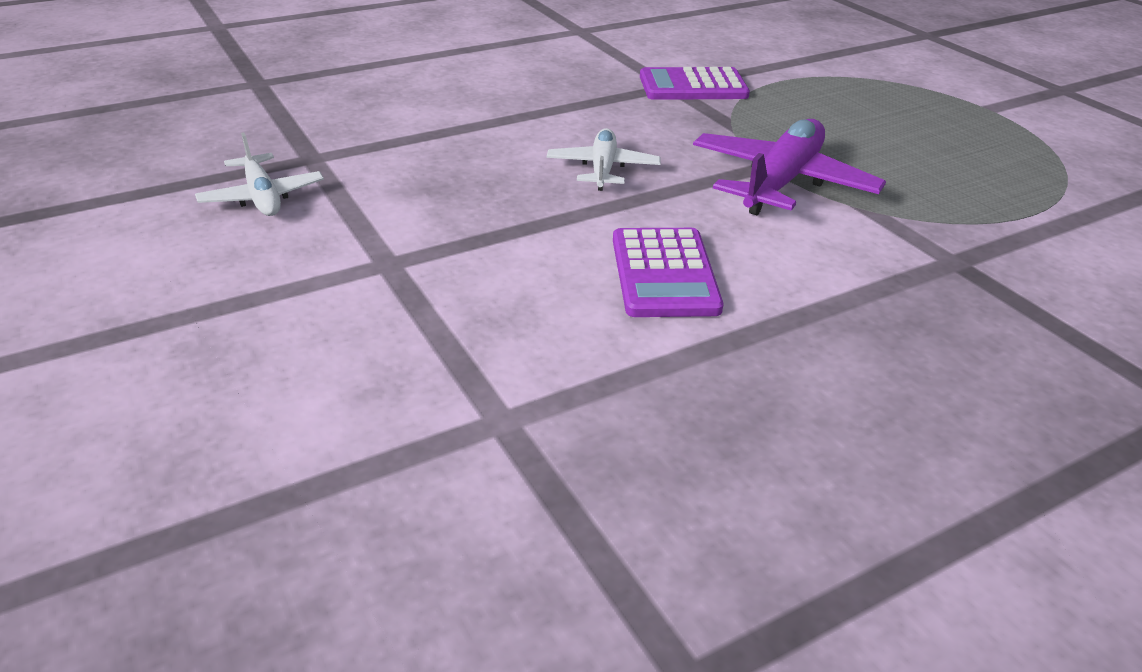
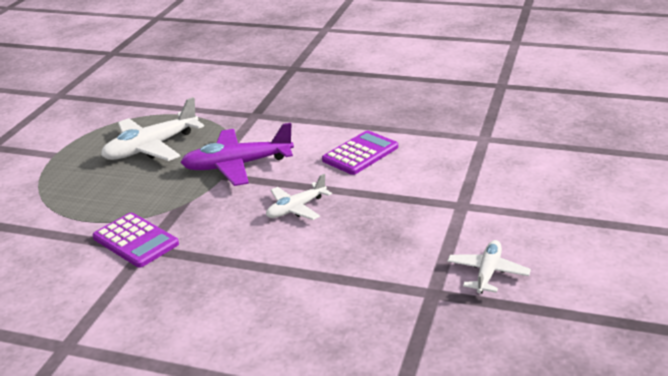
camera: 130 degrees left, 5 degrees down
none -> white plane [101,97,204,161]

